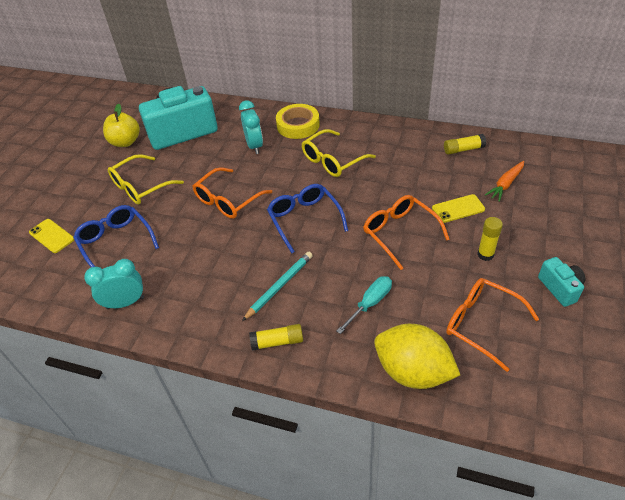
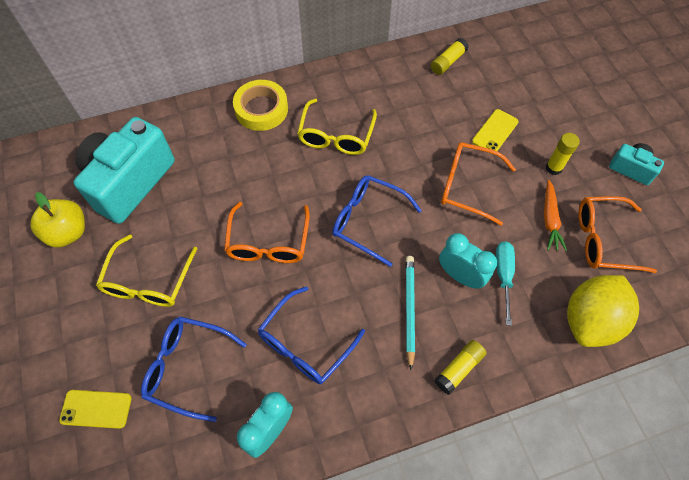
camera: 40 degrees left, 15 degrees up
turquoise clock [239,100,263,154] -> turquoise clock moved to [439,233,497,289]
yellow lemon [374,324,460,389] -> yellow lemon turned 45 degrees counterclockwise [567,275,639,347]
orange carrot [485,161,524,202] -> orange carrot moved to [544,180,567,251]
none -> blue glasses [257,286,365,384]

